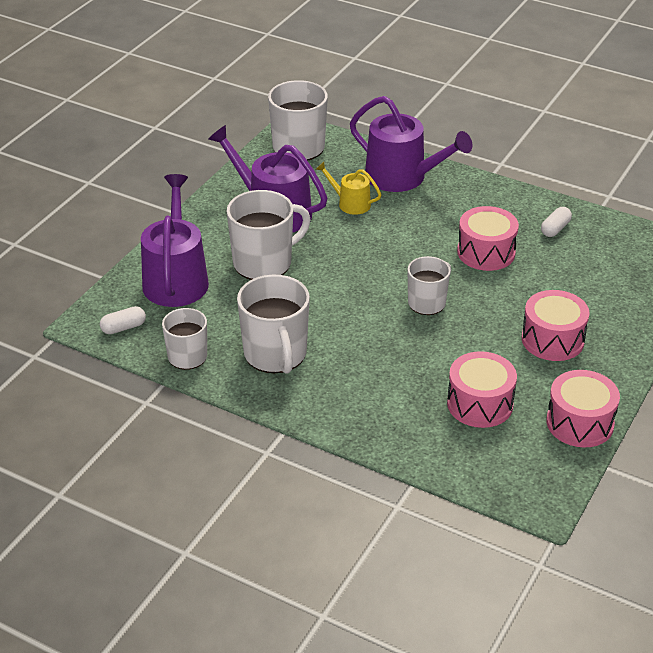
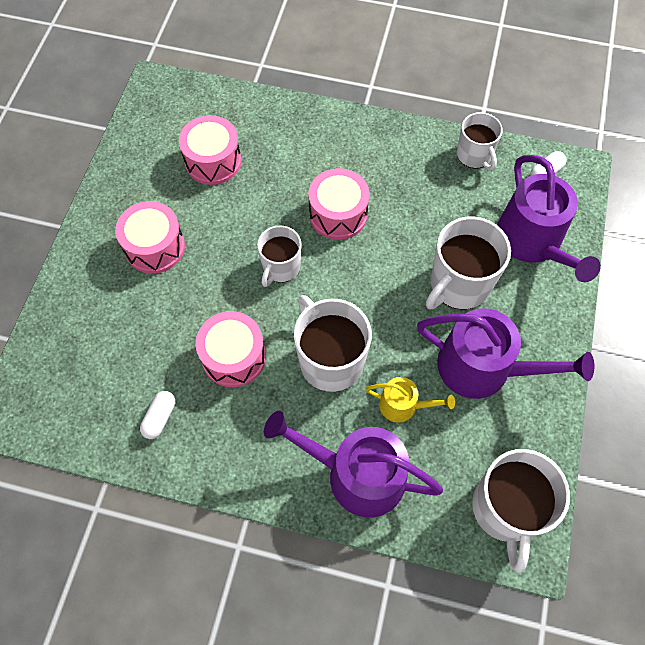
camera: 165 degrees right, 25 degrees up
white mug [237,275,310,374] -> white mug moved to [294,295,372,392]
pink drum [546,370,620,447] -> pink drum moved to [309,168,370,240]

